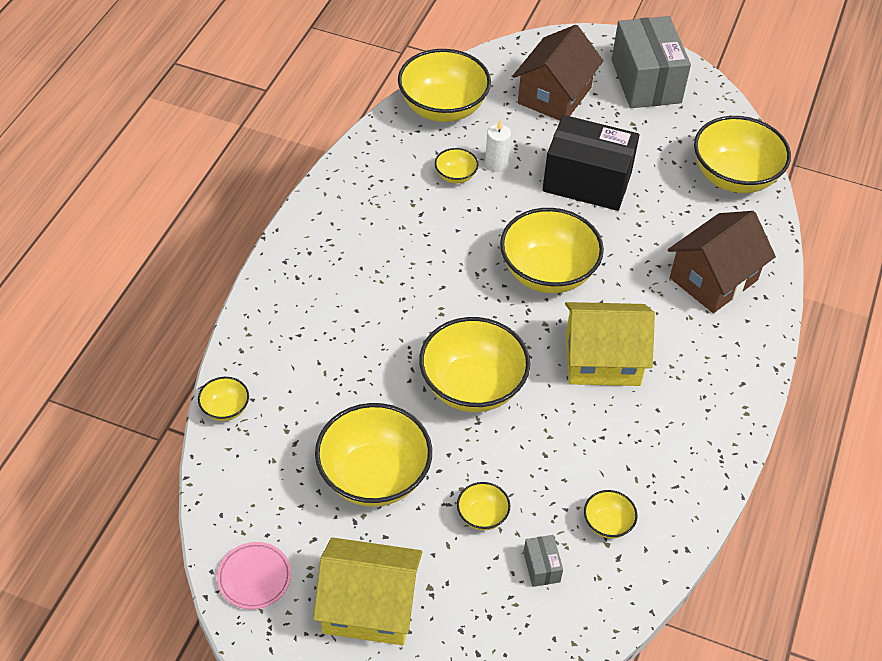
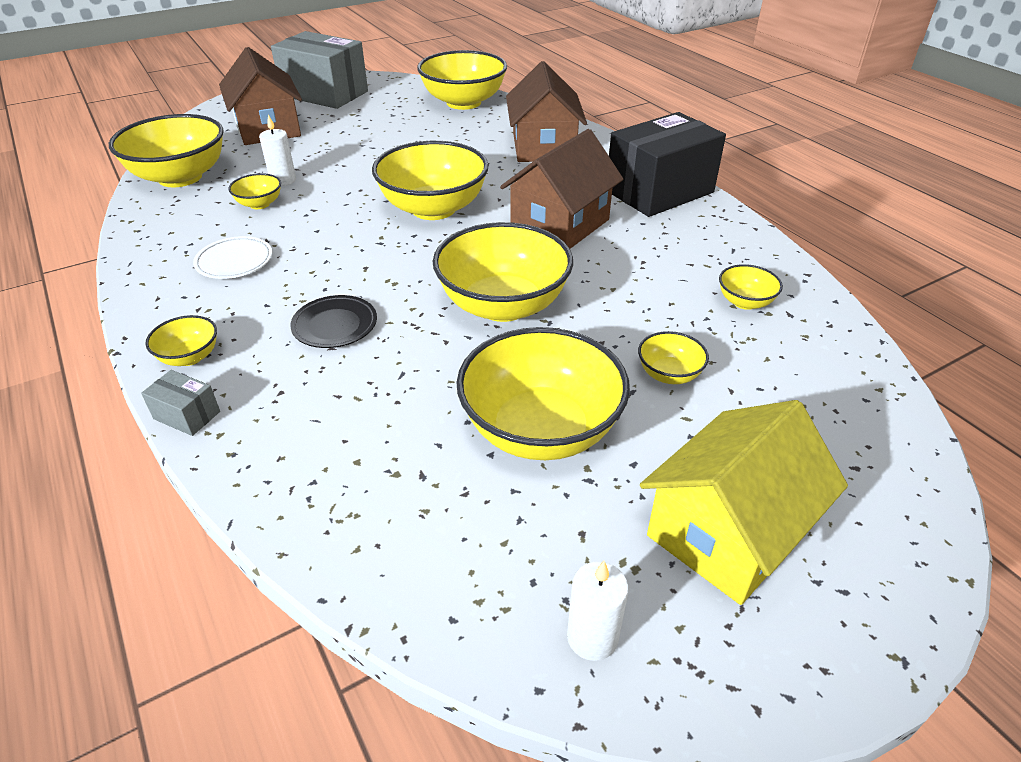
camera: 50 degrees left, 10 degrees down
yellow bowl [198,377,249,421] -> yellow bowl moved to [145,315,217,366]
pink plate [217,542,291,609] -> white candle [567,561,629,661]
grey box [523,535,563,587] -> grey box moved to [141,370,220,436]
black box [542,115,639,211] -> black box moved to [609,112,726,217]
yellow house [565,302,655,386] -> brown house [500,129,624,249]
none -> white plate [193,236,272,279]
none -> black plate [290,295,377,348]

